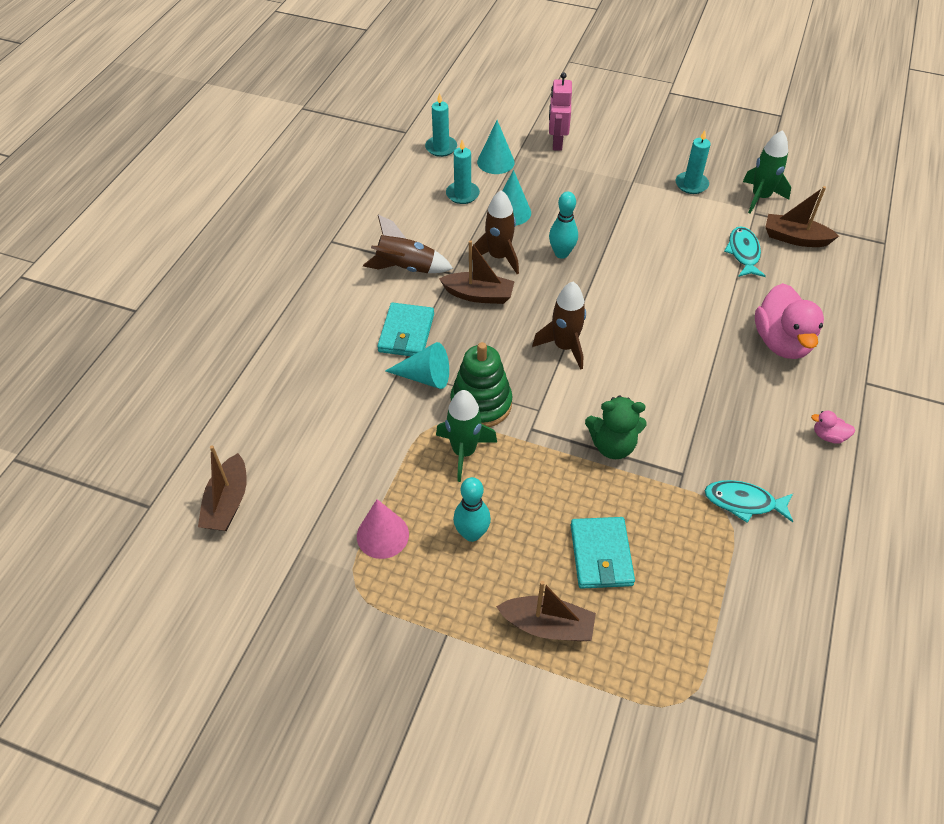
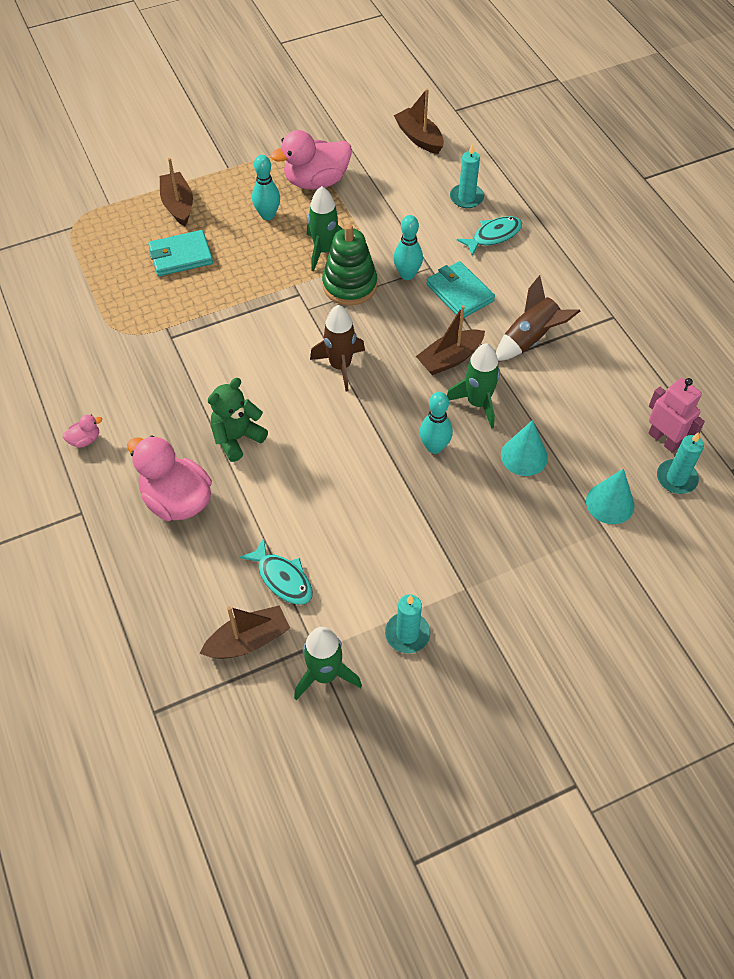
camera: 135 degrees right, 5 degrees up
pink cone [357,499,409,559] -> pink duck [270,130,352,189]
turquoise cone [385,342,449,389] -> turquoise bowling pin [394,215,423,280]
turquoise candle [446,140,480,204] -> turquoise candle moved to [450,144,484,208]
brown rocket [472,190,519,274] -> green rocket [447,343,500,428]
brown boat [496,581,596,641] -> brown boat turned 105 degrees clockwise [160,158,193,226]
pink robot [549,72,572,151] -> pink robot moved to [648,378,705,453]
turquoise wallet [571,517,635,589] -> turquoise wallet turned 60 degrees counterclockwise [148,230,213,276]
green teddy bear [585,395,647,459] -> green teddy bear moved to [208,378,268,462]
turquoise fish [705,480,793,523] -> turquoise fish moved to [457,216,522,256]

